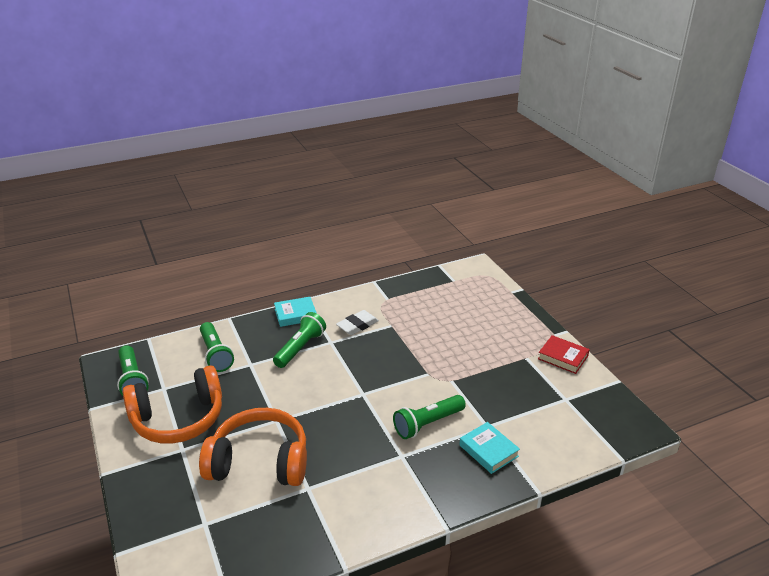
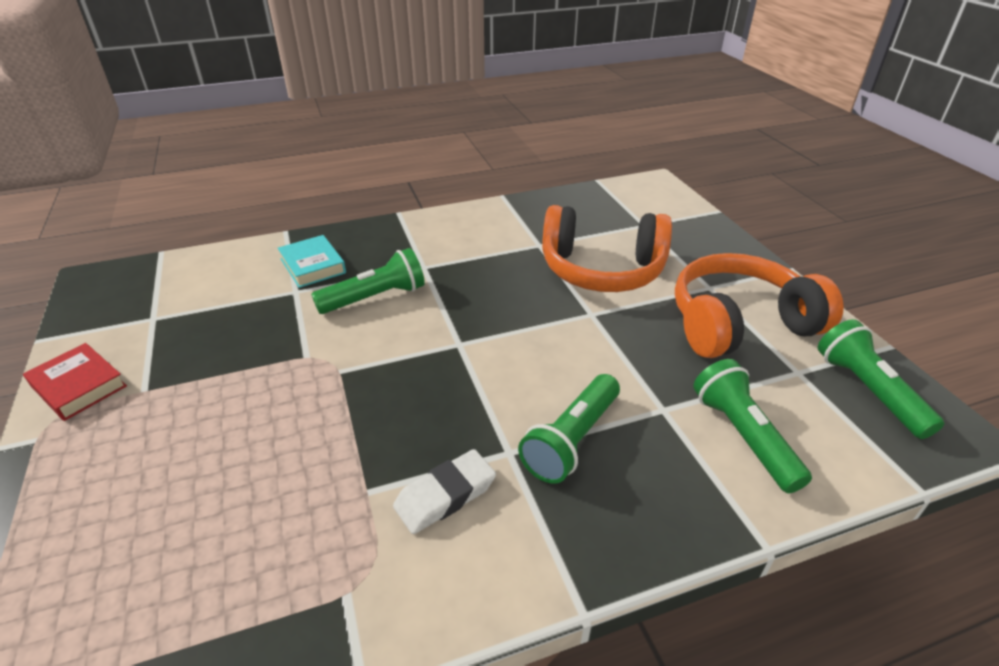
camera: 175 degrees left, 5 degrees up
turquoise book [274,297,317,327] -> none

